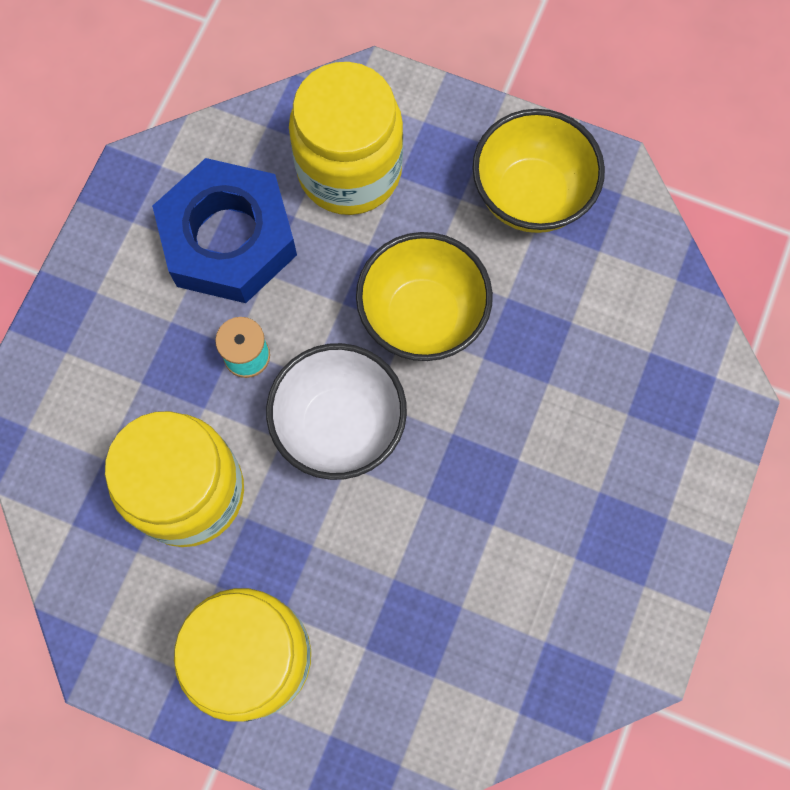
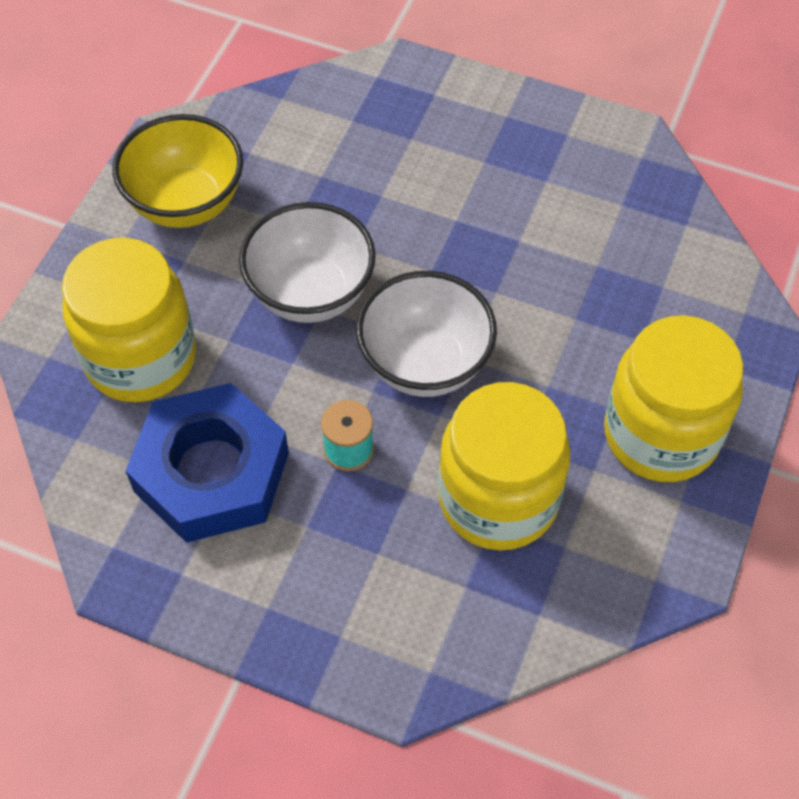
camera: 90 degrees left, 15 degrees down
yellow bowl [356,232,493,361] -> white bowl [239,202,376,323]

